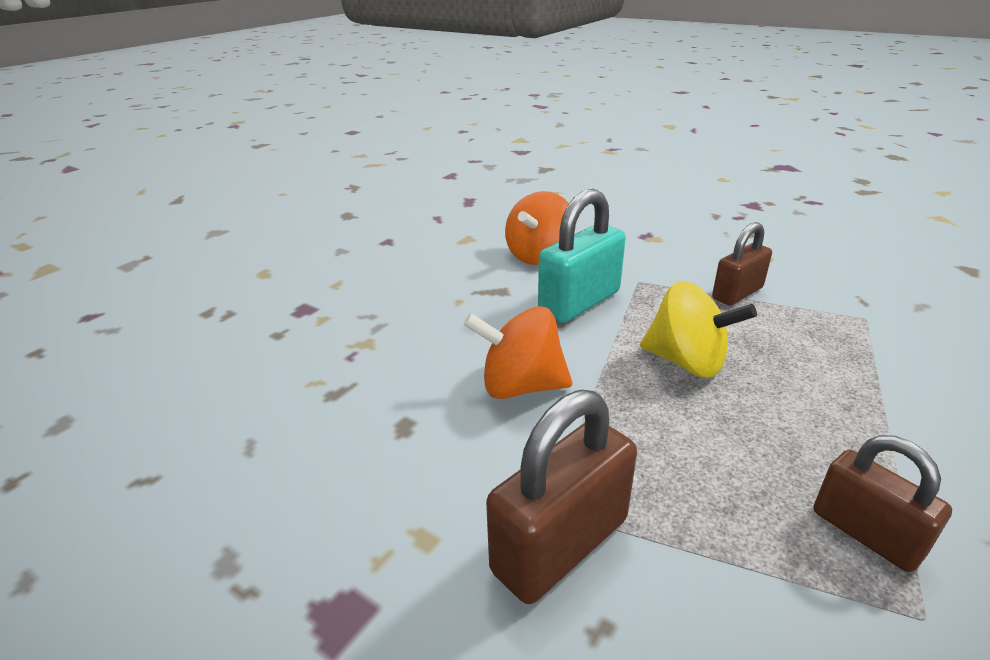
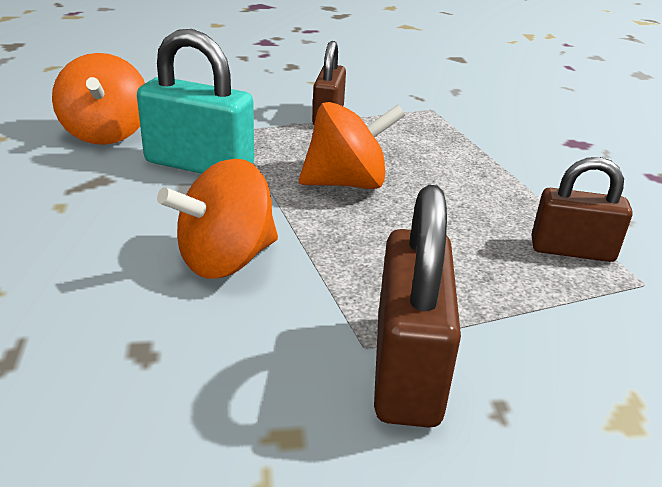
camera: 45 degrees left, 0 degrees up
turquoise padlock [538,189,626,323] -> turquoise padlock turned 75 degrees counterclockwise [137,29,254,174]
yellow spinning top [640,281,757,378] -> orange spinning top [299,102,405,189]

